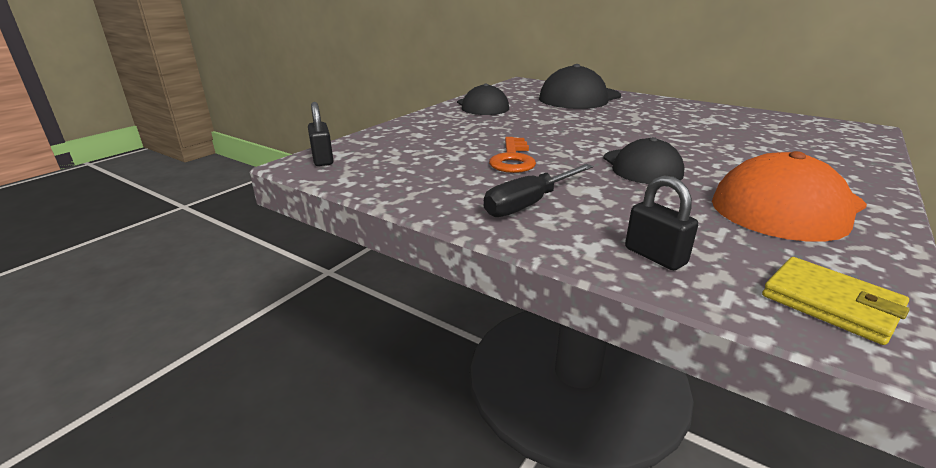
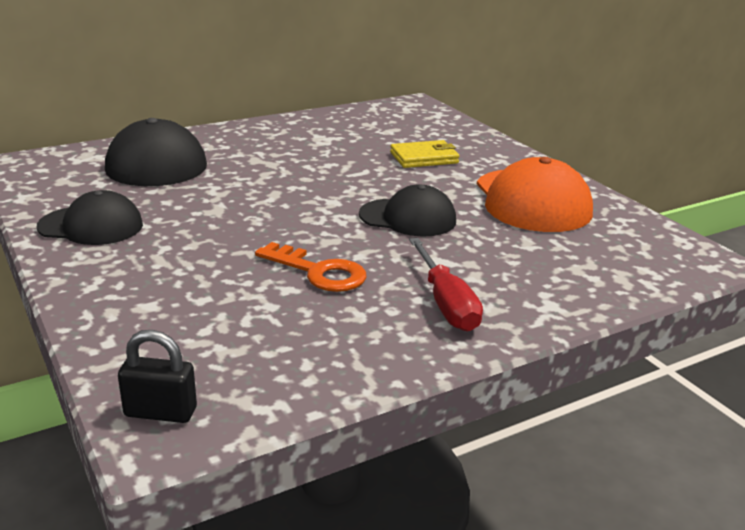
camera: 65 degrees left, 0 degrees up
black screwdriver [484,164,593,217] -> red screwdriver [409,238,483,332]
black padlock [625,175,698,270] -> none
yellow wallet [762,257,910,345] -> yellow wallet moved to [390,140,460,168]

